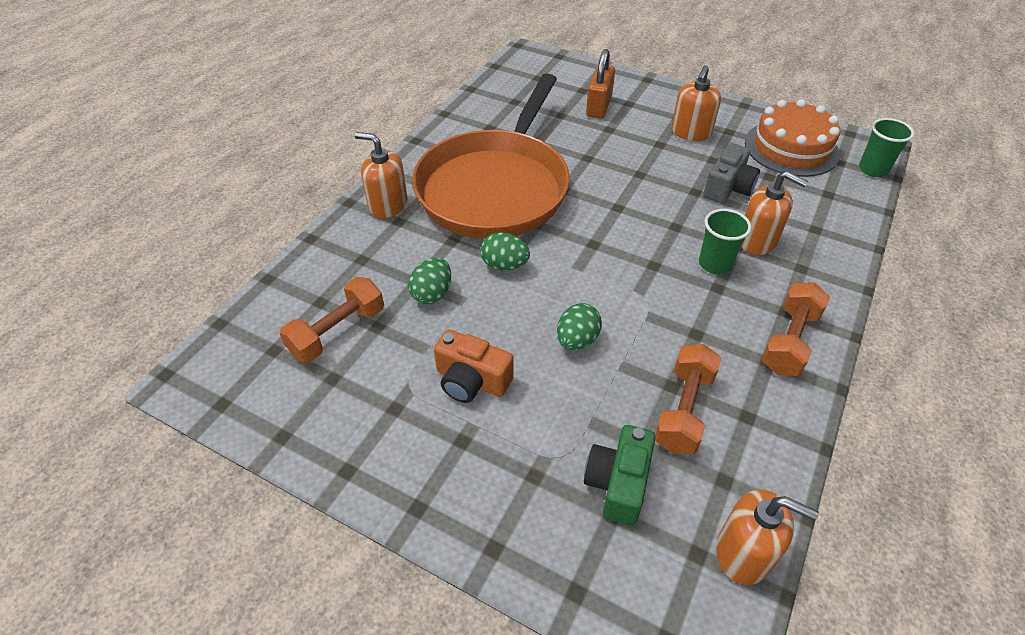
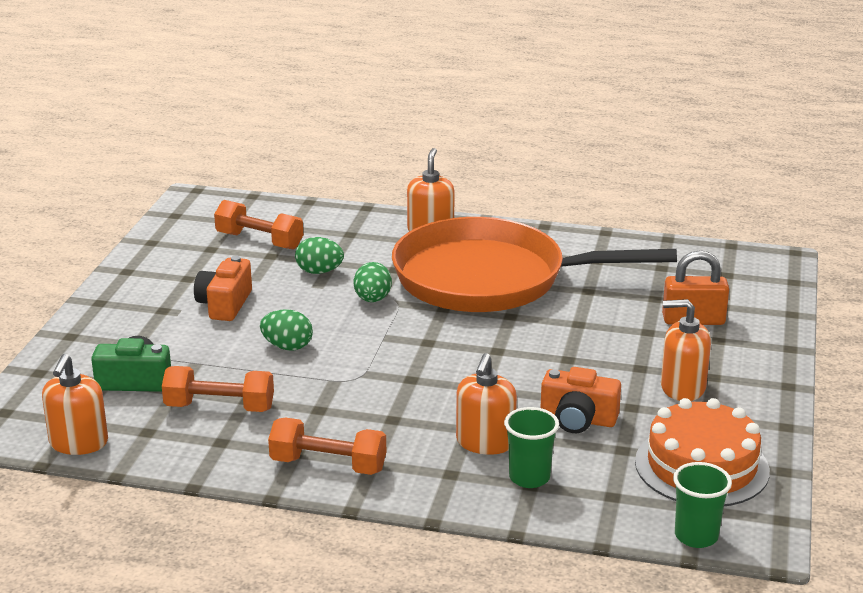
camera: 75 degrees right, 20 degrees down
green cup [699,209,752,274] -> green cup moved to [504,407,559,488]
grey camera [703,143,760,203] -> orange camera [540,367,621,433]

